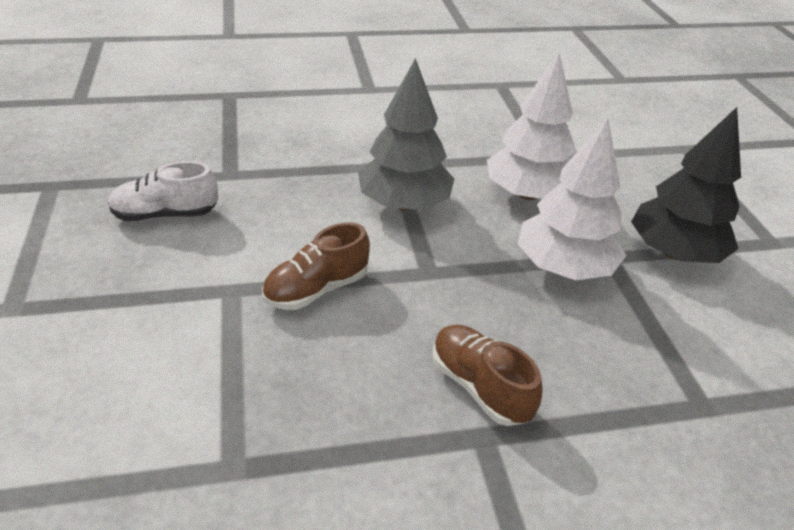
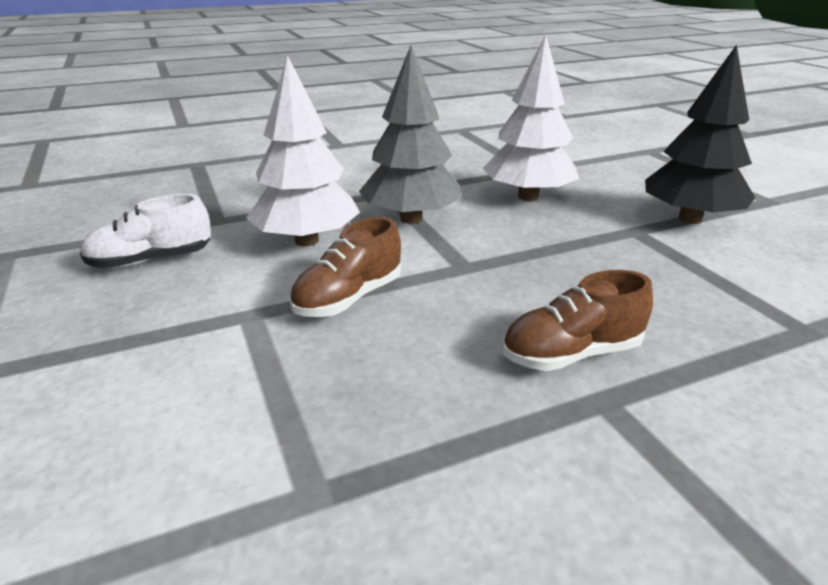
camera: 10 degrees left, 10 degrees down
brown shoe [432,325,543,426] -> brown shoe turned 60 degrees counterclockwise [502,270,653,371]
white tree [518,118,626,280] -> white tree moved to [246,55,360,246]

